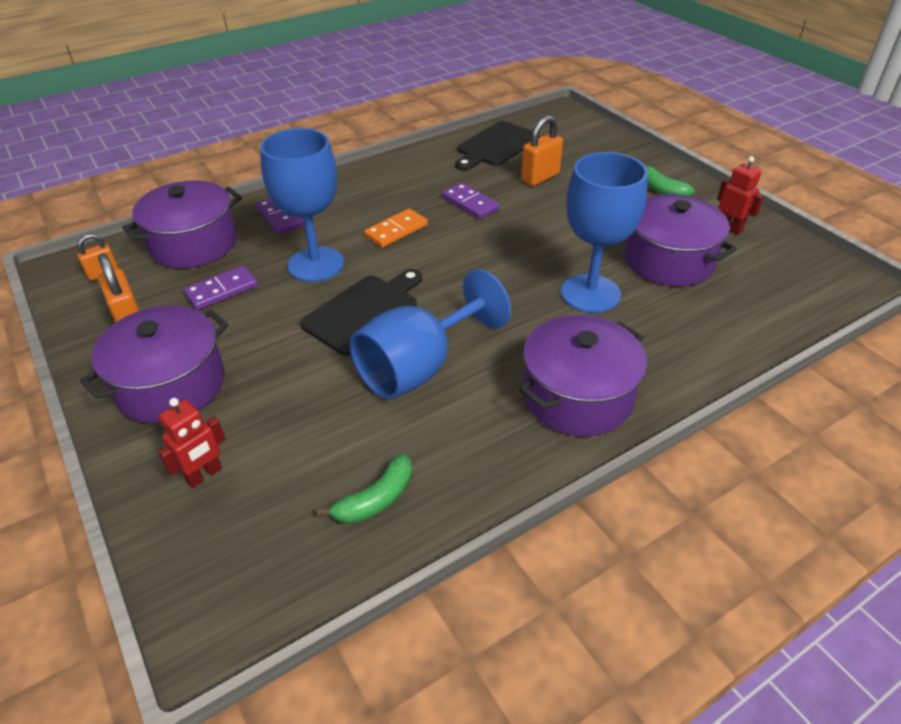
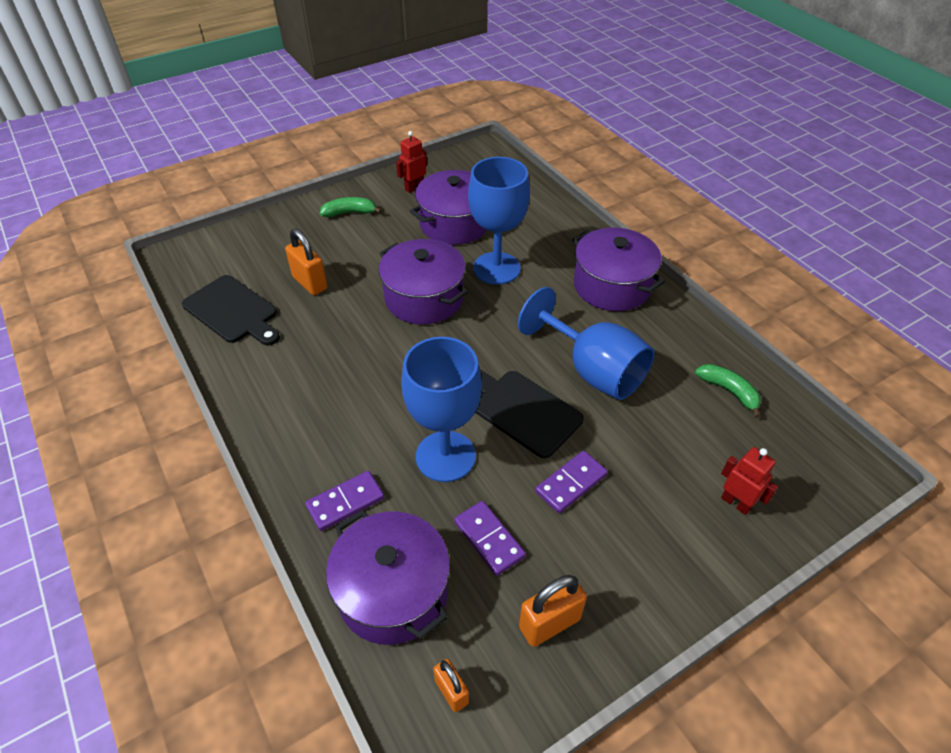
camera: 90 degrees left, 5 degrees up
purple pot [80,305,229,424] -> purple pot moved to [379,239,468,325]
orange domino [364,209,428,248] -> none
purple domino [442,183,500,219] -> purple domino moved to [535,451,608,513]
green banana [643,163,695,196] -> green banana turned 150 degrees counterclockwise [320,197,382,217]

